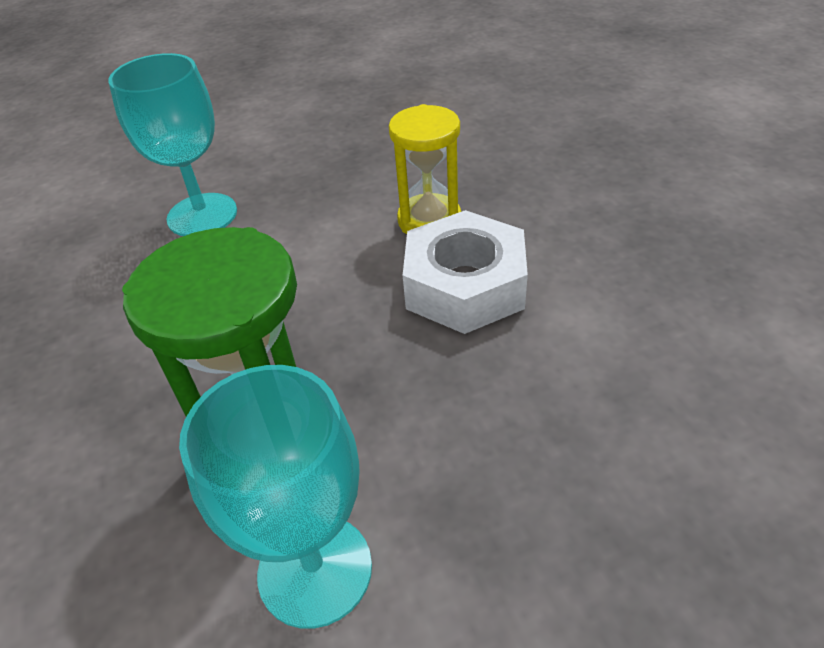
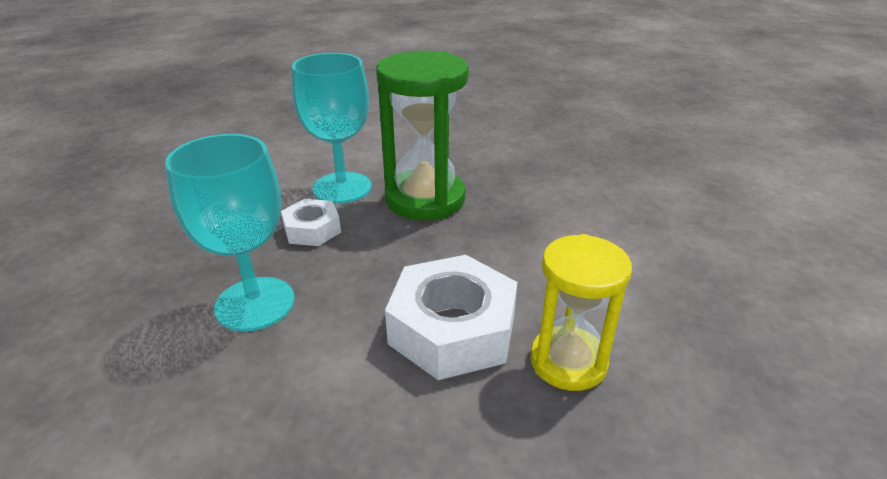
camera: 125 degrees right, 10 degrees down
turquoise goblet [108,53,237,236] -> turquoise goblet moved to [165,134,295,331]
none -> white nut [281,199,341,246]

